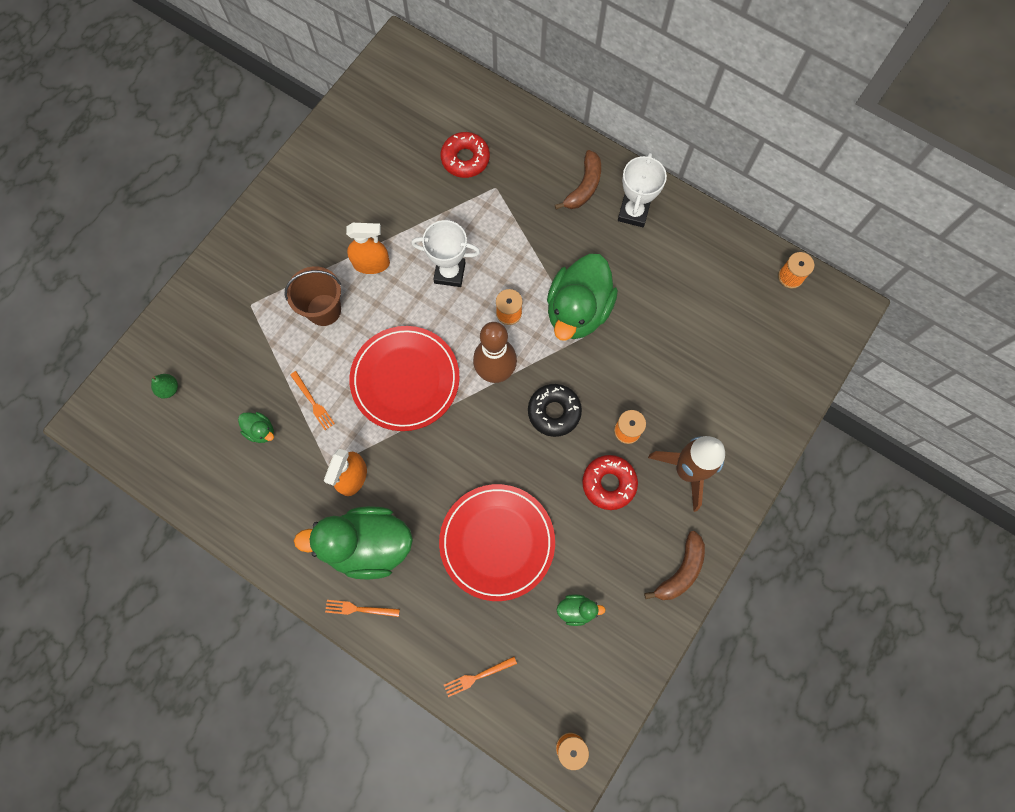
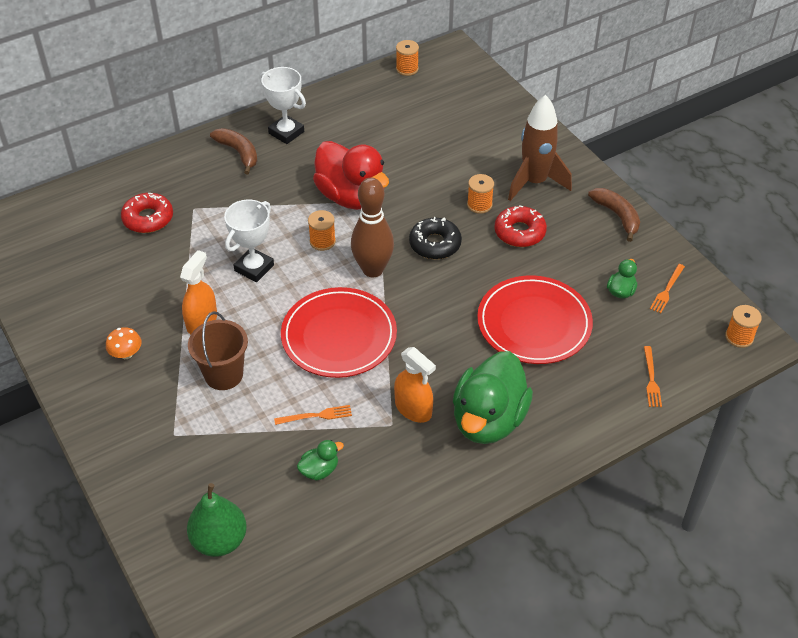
camera: 65 degrees left, 25 degrees down
green pear [151,374,178,399] -> green pear [187,483,247,557], size x1.93
orange fork [325,600,400,617] -> orange fork moved to [650,264,685,313]
green duck [547,254,618,341] -> red duck [313,141,389,210]
none -> orange mushroom [106,327,142,359]

